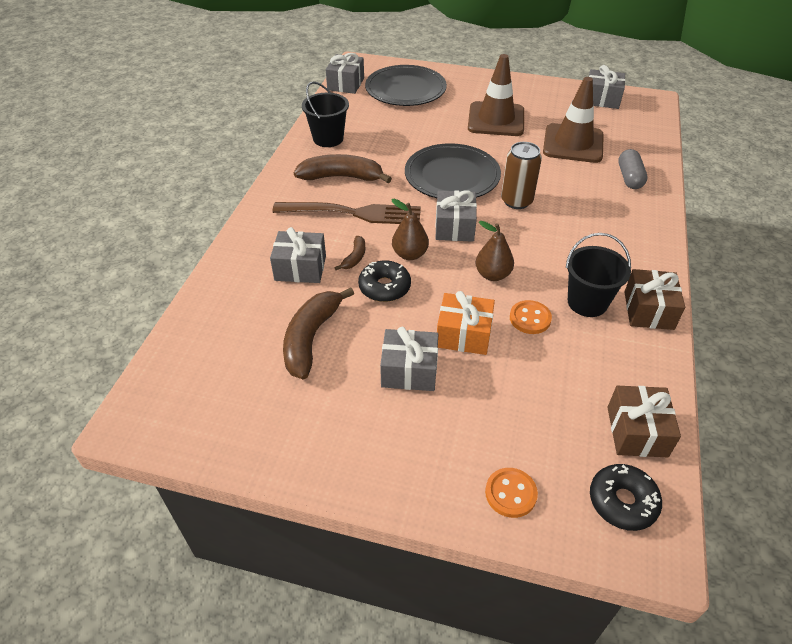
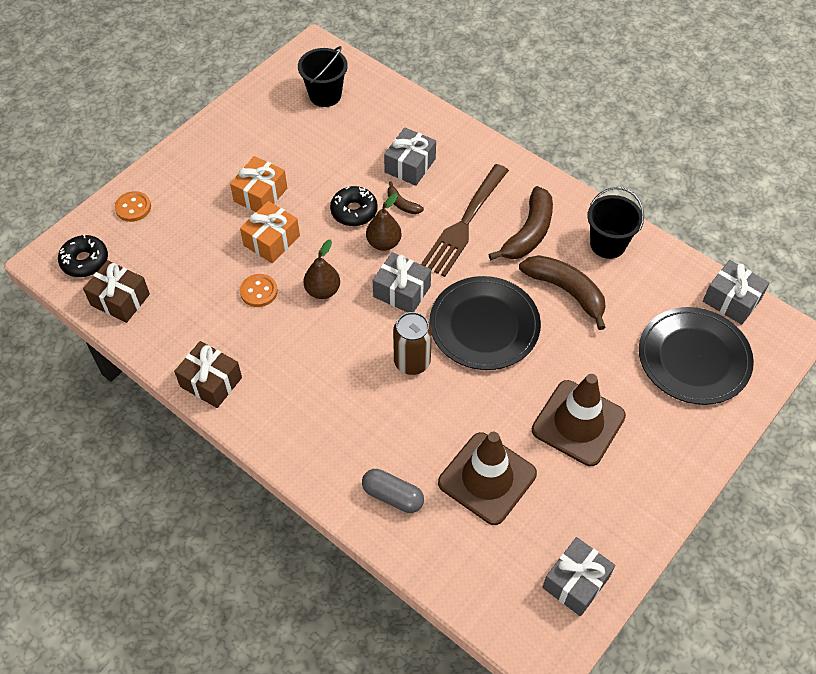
camera: 115 degrees right, 10 degrees up
brown banana [283,287,354,379] -> brown banana moved to [519,255,606,330]
grey gift [380,327,438,391] -> orange gift [230,156,287,212]
black bucket [566,233,631,317] -> black bucket moved to [298,46,348,107]

